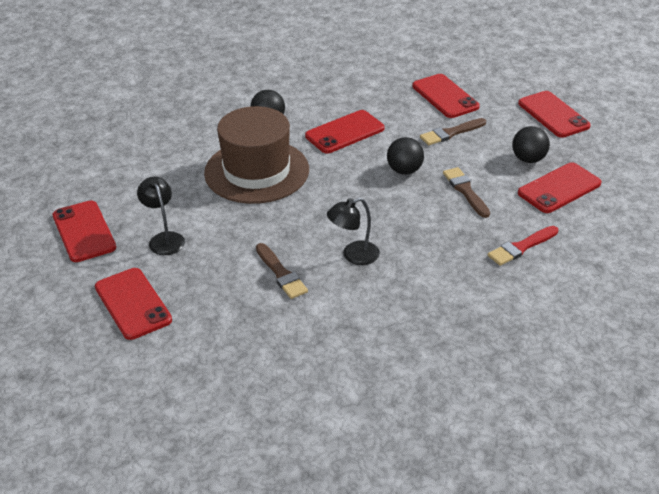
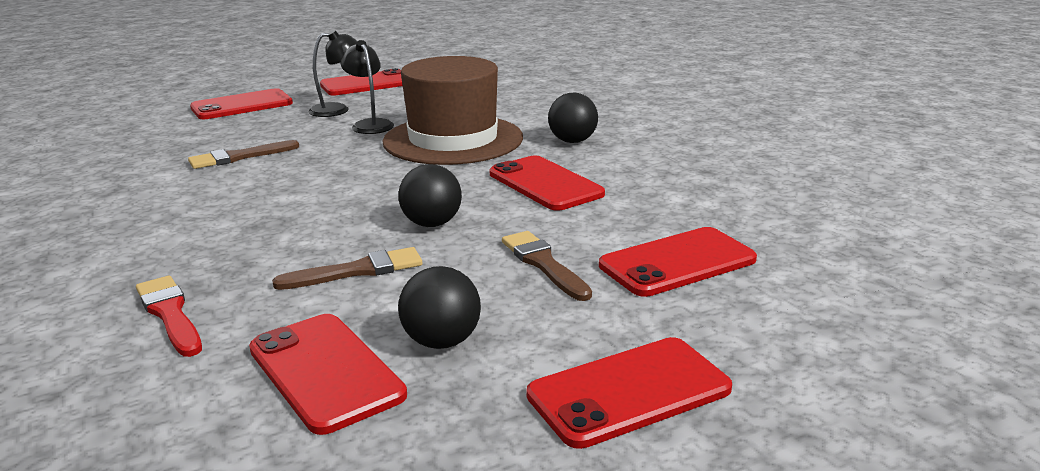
camera: 90 degrees right, 15 degrees down
black lamp [327,198,380,265] -> black lamp moved to [341,40,394,134]

